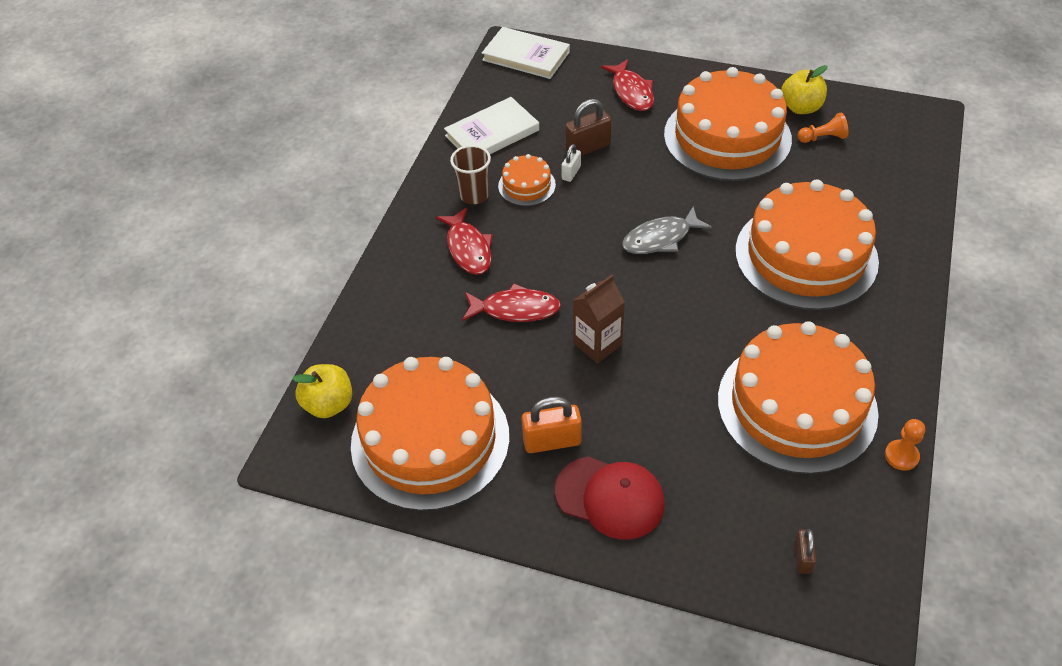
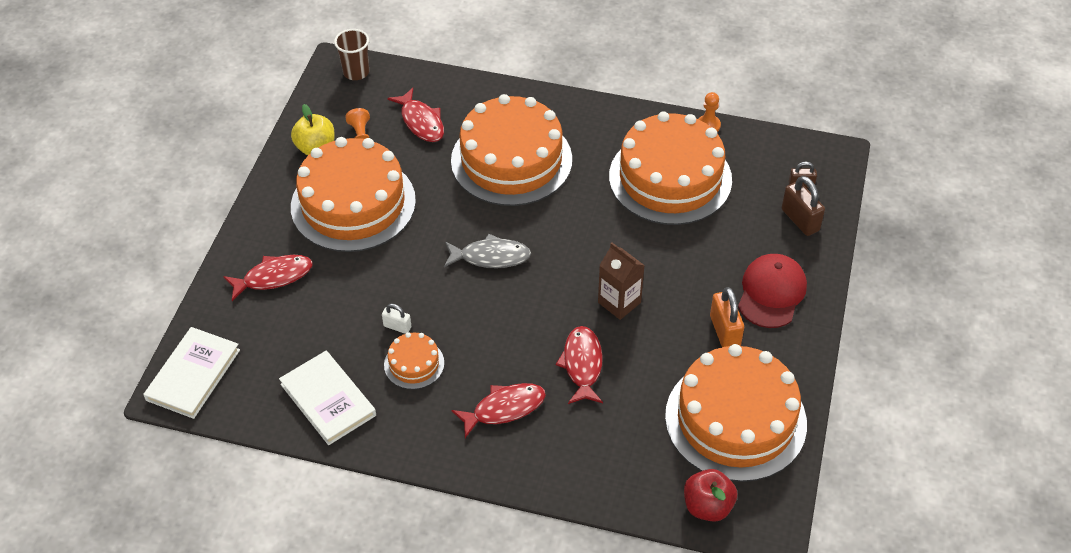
camera: 95 degrees left, 0 degrees up
yellow apple [292,364,352,418] -> red apple [684,469,737,522]
brown cup [450,145,491,204] -> brown cup moved to [334,29,369,80]
brown padlock [565,99,612,156] -> brown padlock moved to [781,176,825,236]
grey fish [622,206,712,254] -> grey fish turned 60 degrees counterclockwise [444,234,531,268]
none -> red fish [387,88,444,142]

